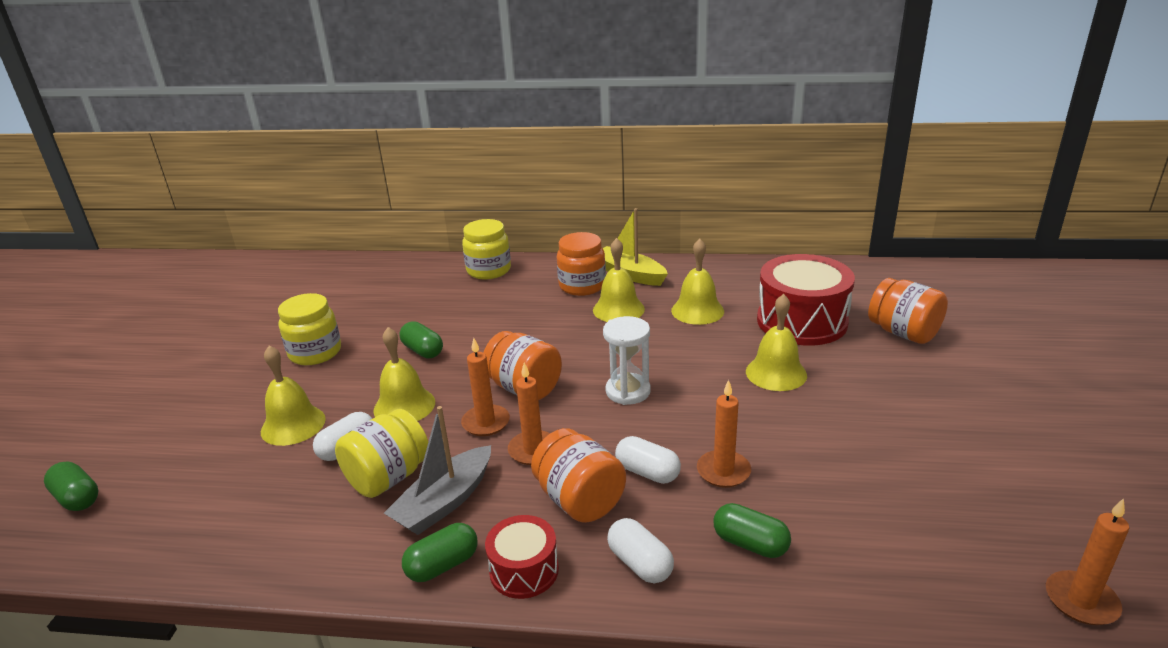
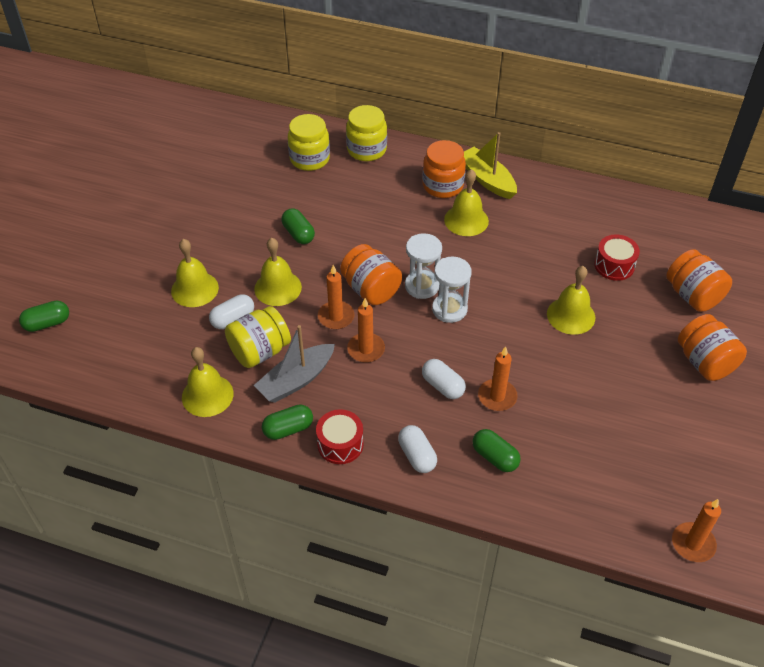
camera: 10 degrees right, 20 degrees up
green capsule [44,461,99,511] -> green capsule turned 75 degrees counterclockwise [19,300,69,332]
yellow jar [278,293,341,365] -> yellow jar moved to [288,114,330,171]
orange jar [531,428,626,523] -> orange jar moved to [678,314,747,381]
yellow bell [671,239,724,325] -> yellow bell moved to [182,347,234,417]
red drum [757,254,855,346] -> red drum [594,234,640,281], size x0.53
none -> white hourglass [405,233,442,299]

